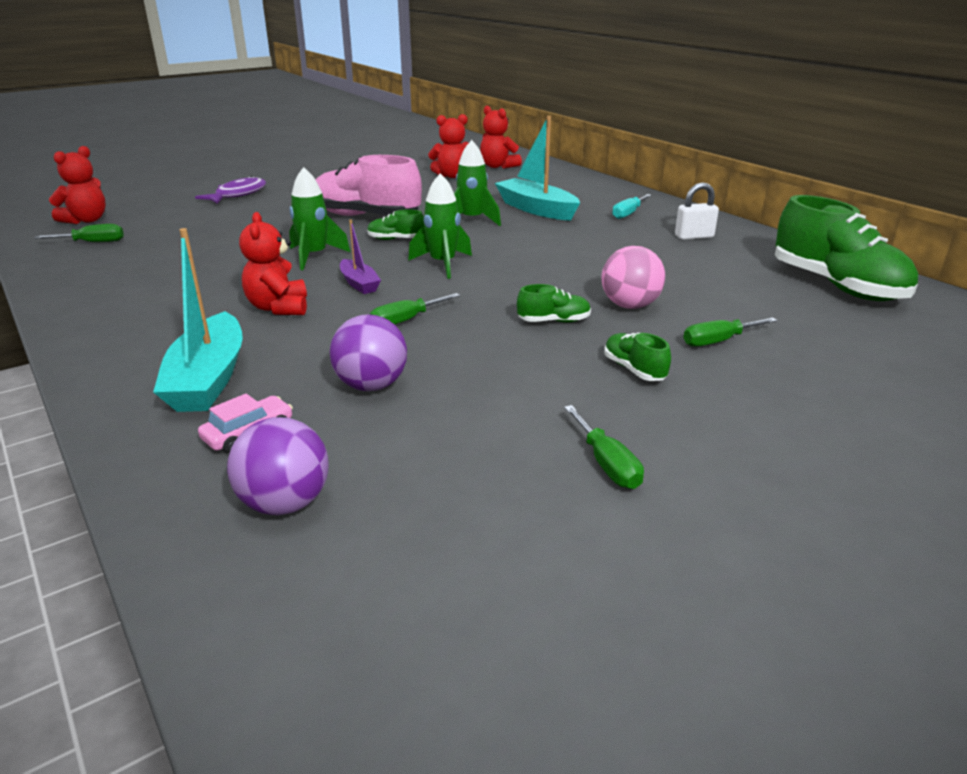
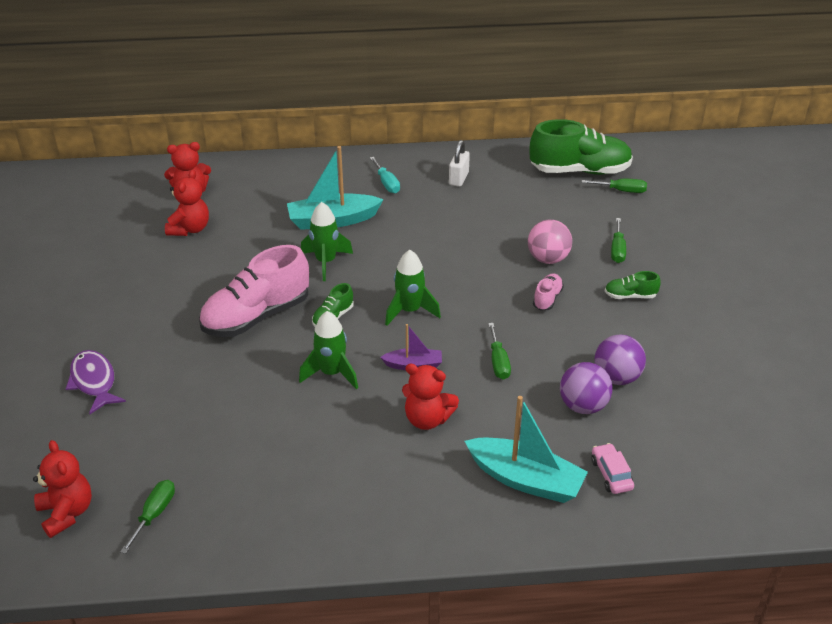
camera: 60 degrees left, 10 degrees up
purple ball [227,417,329,515] -> purple ball moved to [594,334,646,385]
green shoe [517,284,591,322] -> pink shoe [533,273,564,310]
green screwdriver [564,405,644,489] -> green screwdriver moved to [582,179,647,193]

